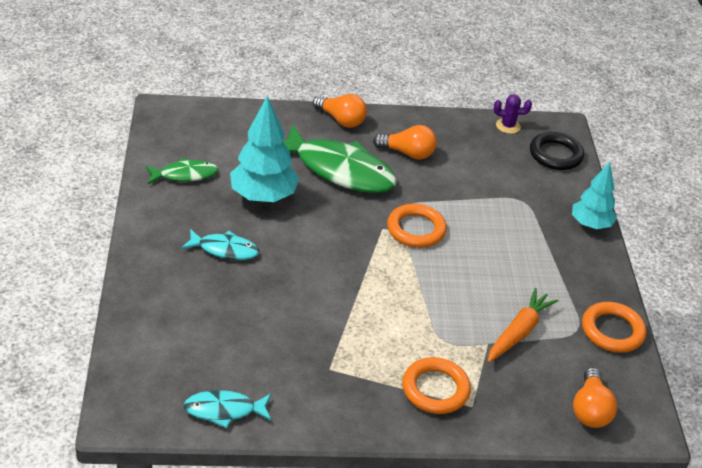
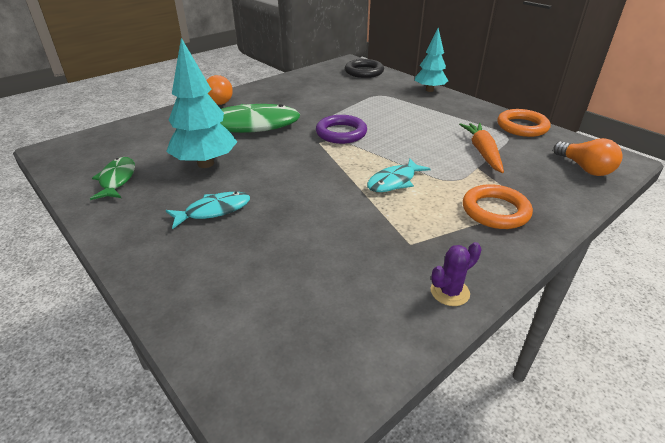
camera: 35 degrees left, 5 degrees down
green fish [146,158,218,184] -> green fish turned 45 degrees counterclockwise [90,157,135,200]
turquoise fish [184,390,271,429] -> turquoise fish moved to [367,159,430,192]
orange light bulb [373,125,437,159] -> none
orange ring [387,204,447,248] -> purple ring [316,115,367,144]
purple cactus [494,94,532,134] -> purple cactus moved to [431,242,482,306]

